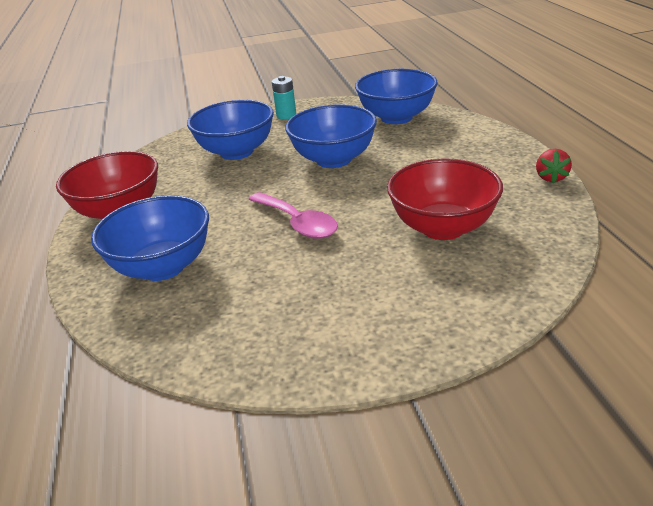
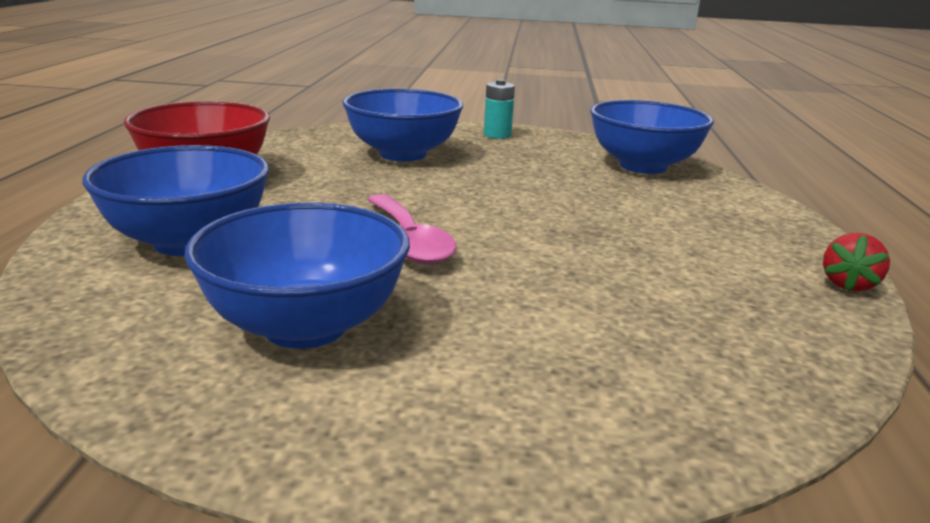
camera: 15 degrees right, 10 degrees down
blue bowl [285,104,377,168] -> blue bowl moved to [184,202,410,349]
red bowl [387,159,503,240] -> none

